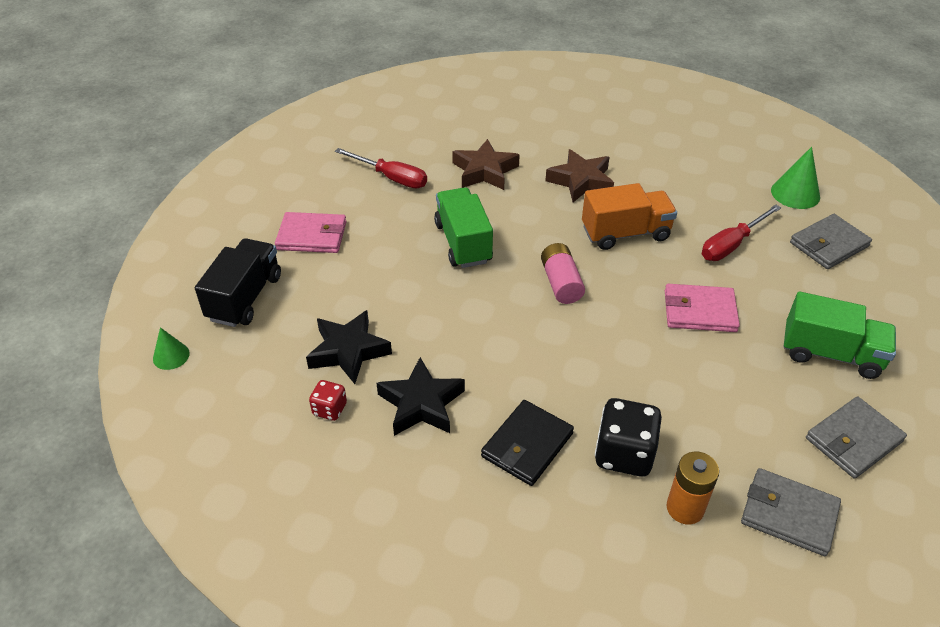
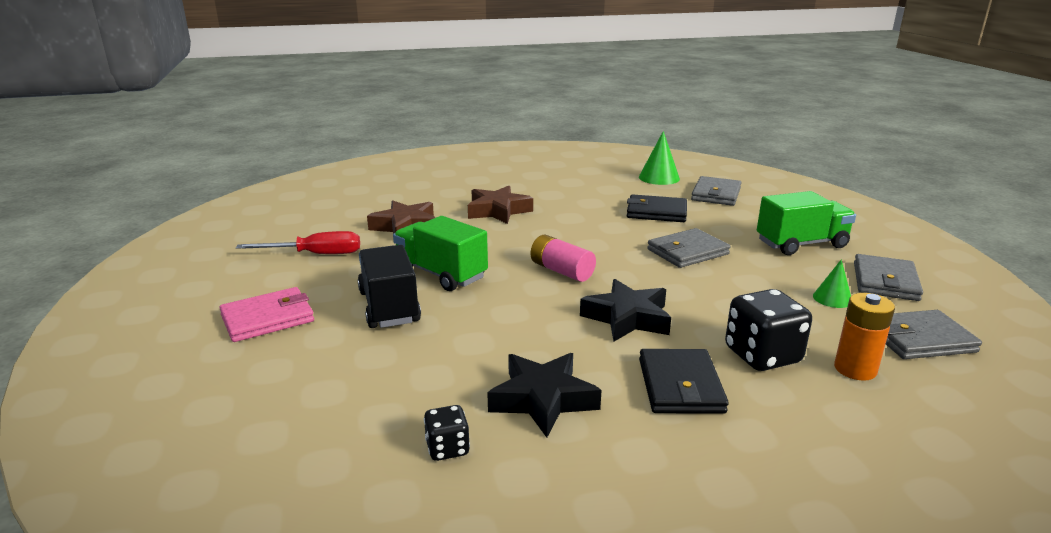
camera: 35 degrees left, 20 degrees down
green cone [153,327,190,370] -> green cone moved to [813,259,851,308]
black truck [195,238,281,327] -> black truck moved to [358,245,421,328]
black star [306,310,392,384] -> black star moved to [580,279,671,342]
red dice [309,380,347,421] -> black dice [424,405,470,461]
orange truck [582,183,677,250] -> none
pink wallet [665,284,740,332] -> grey wallet [647,228,731,268]
red screwdriver [702,205,781,261] -> black wallet [627,194,687,222]

